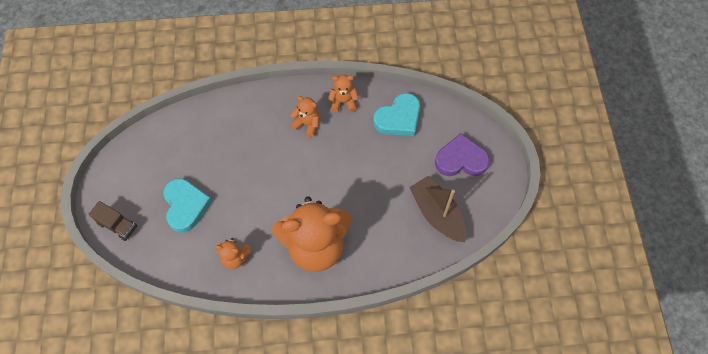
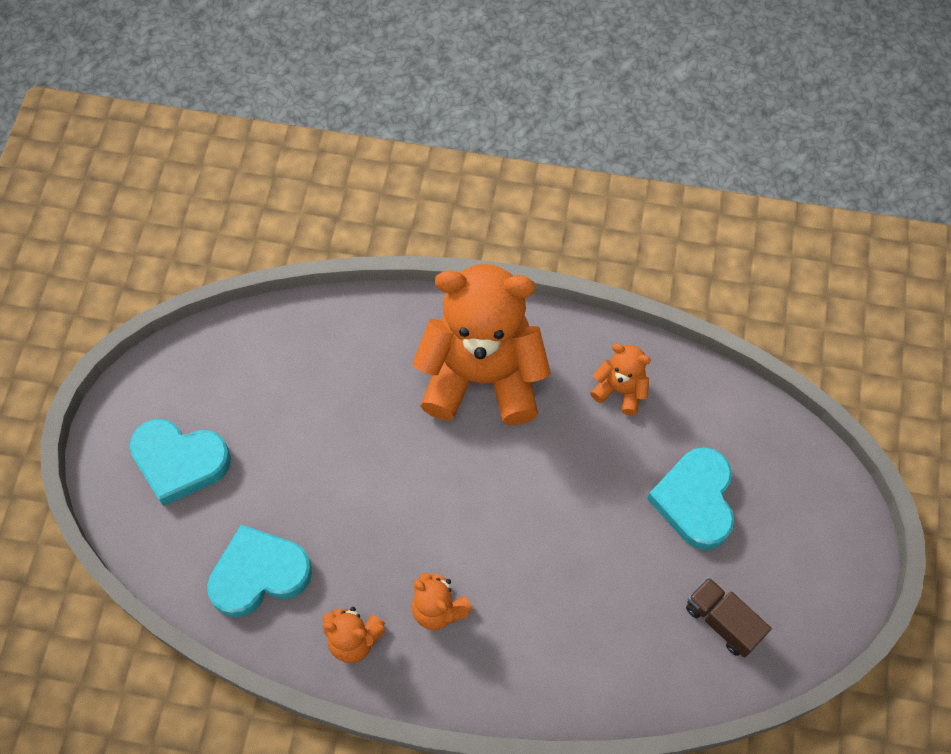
camera: 165 degrees left, 0 degrees up
brown truck [88,201,137,241] -> brown truck moved to [686,577,772,658]
brown boat [409,176,466,242] -> none
purple heart [435,133,490,176] -> turquoise heart [130,419,231,506]

